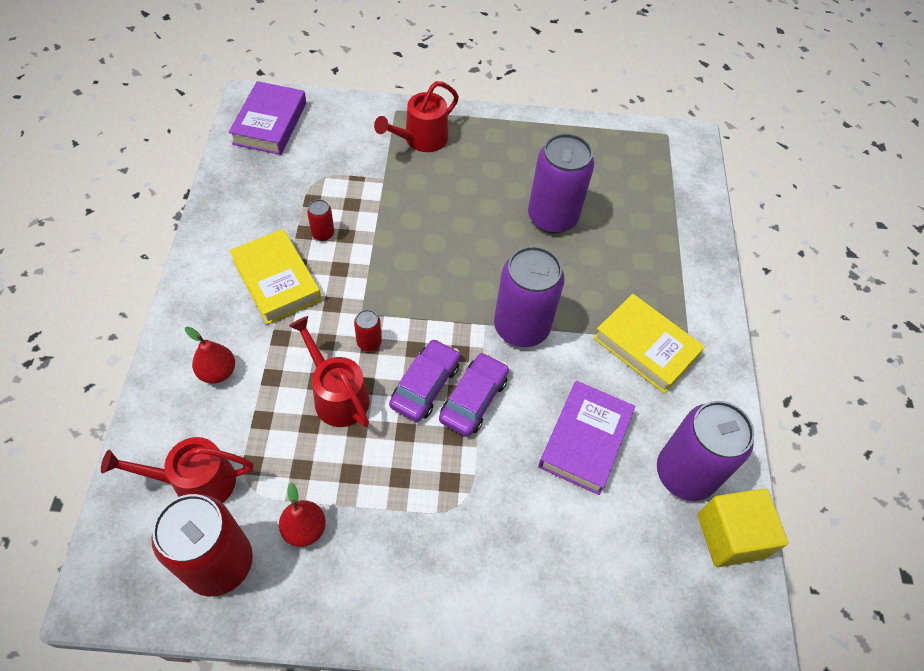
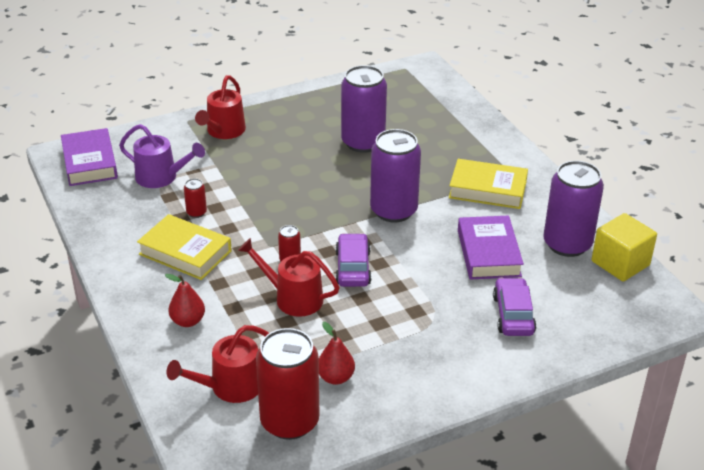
camera: 25 degrees left, 20 degrees down
purple car [439,353,509,437] -> purple car moved to [493,278,536,336]
none -> purple watering can [119,124,205,188]

